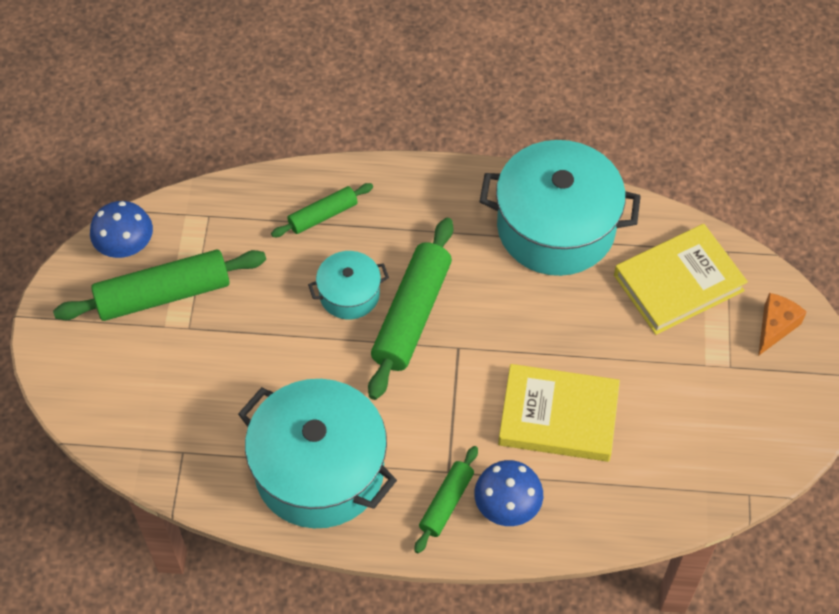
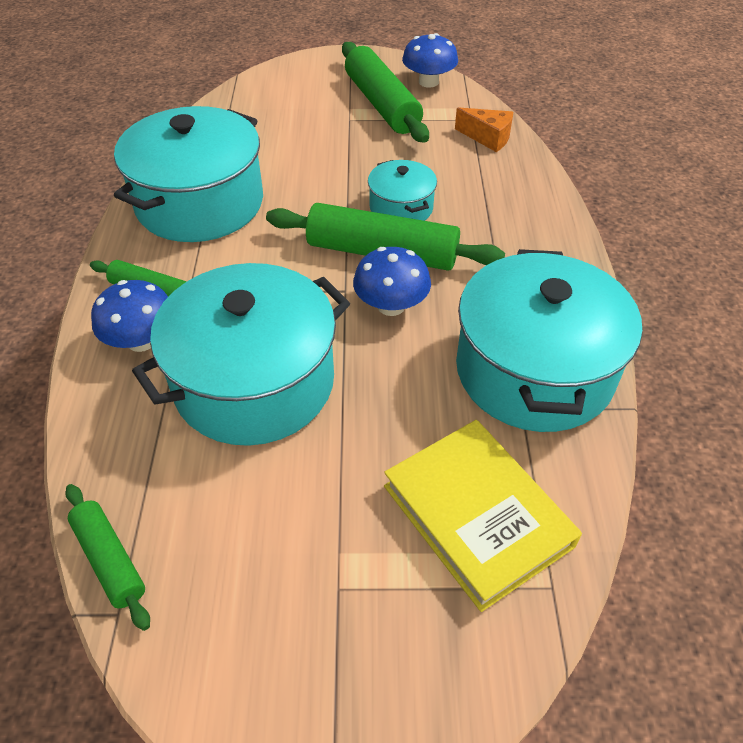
camera: 85 degrees right, 10 degrees down
green rolling pin [271,183,373,237] -> green rolling pin moved to [65,484,150,631]
yellow book [498,364,620,462] -> turquoise pot [132,263,350,446]
orange cheese [758,293,807,356] -> orange cheese moved to [455,107,513,152]
none -> blue mushroom [353,247,431,316]

